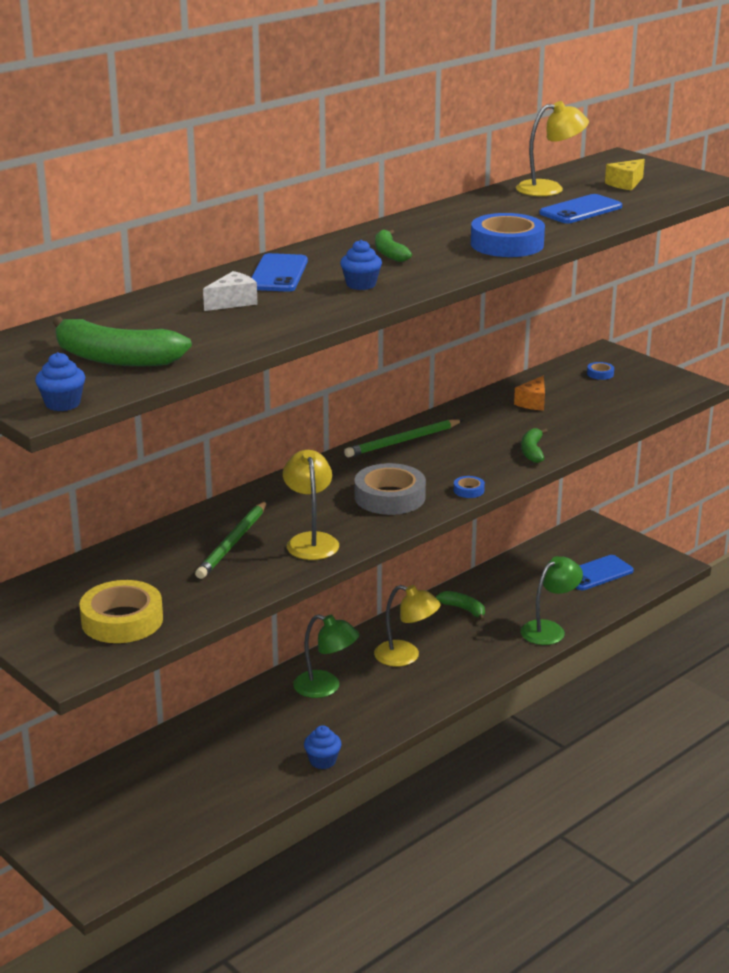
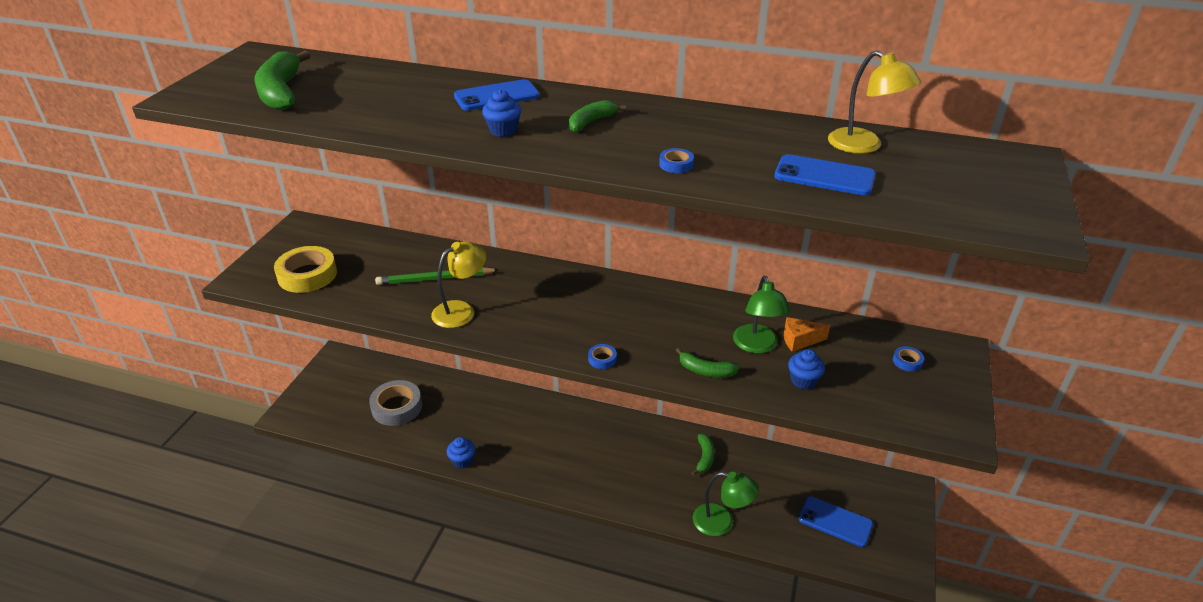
camera: 60 degrees right, 10 degrees up
blue cupcake [35,352,85,411] -> blue cupcake moved to [788,349,825,390]
white cheese [203,271,257,311] -> none
green lamp [293,614,359,698] -> green lamp moved to [733,276,791,354]
green pencil [344,419,463,457] -> none
grey tape [355,463,426,515] -> grey tape moved to [369,380,422,426]
yellow lamp [374,585,441,667] -> none
blue tape [471,213,545,257] -> blue tape [659,148,694,173], size x0.44
green banana [521,428,548,463] -> green banana turned 135 degrees counterclockwise [676,348,740,377]
yellow cheese [605,159,645,190] -> none

